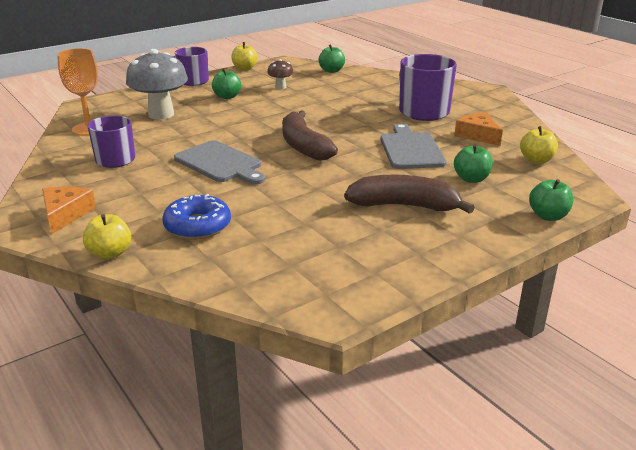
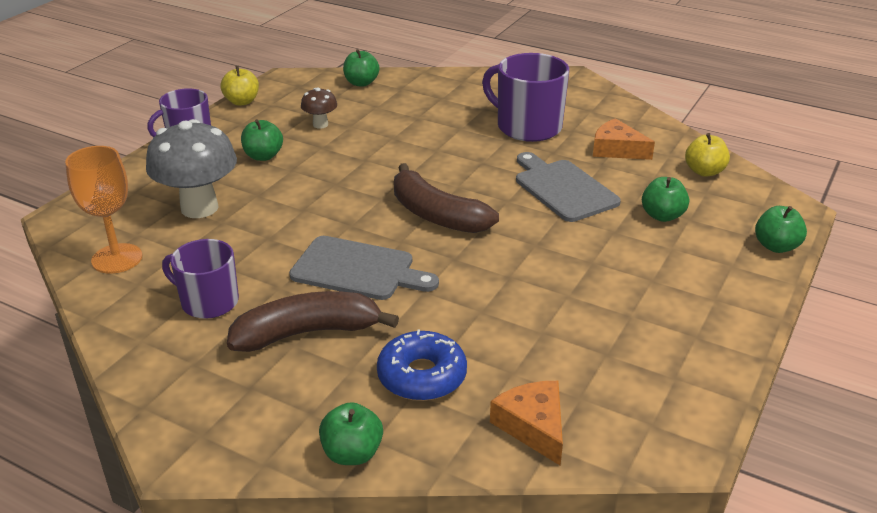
camera: 25 degrees left, 5 degrees up
orange cheese [42,186,96,234] -> orange cheese moved to [490,381,563,465]
yellow apple [83,214,131,259] -> green apple [319,402,383,465]
brown banana [344,175,475,214] -> brown banana moved to [227,291,399,352]

